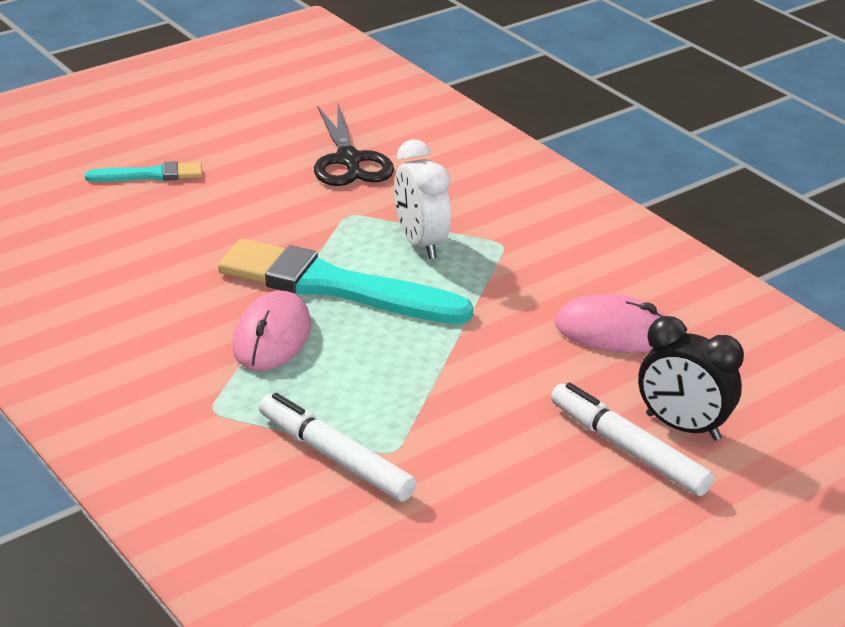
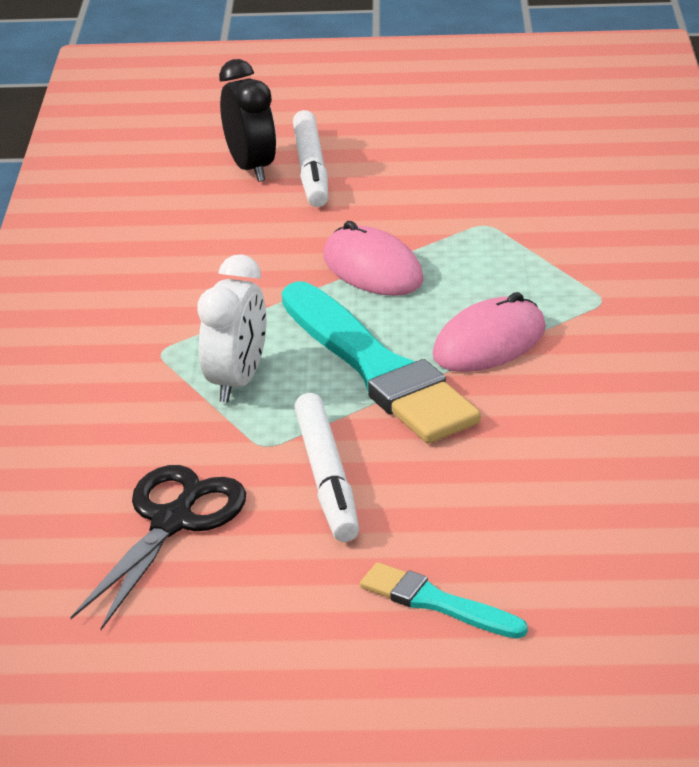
camera: 140 degrees left, 0 degrees up
white marker [259,393,416,502] -> white marker moved to [294,393,359,542]
pink mouse [554,294,666,353] -> pink mouse moved to [323,221,424,296]

